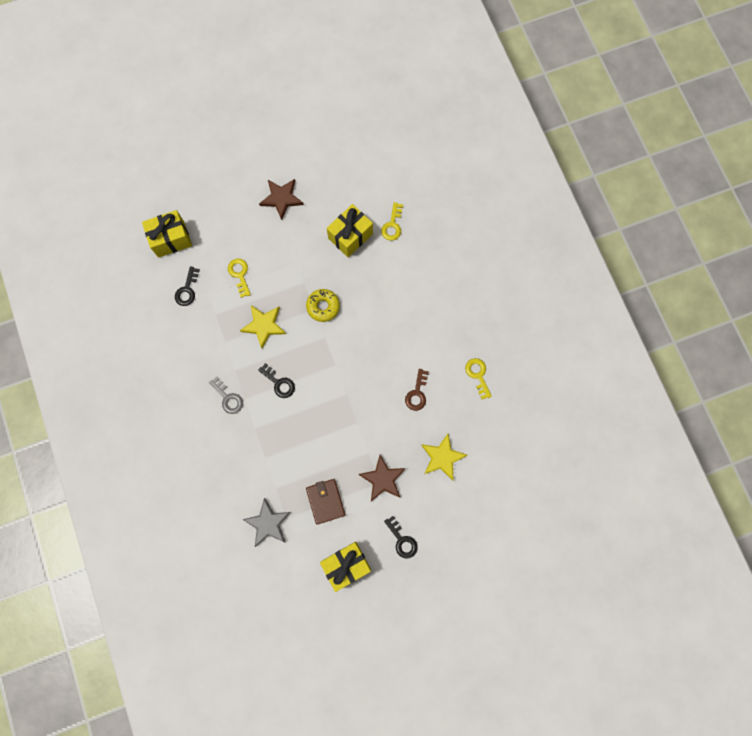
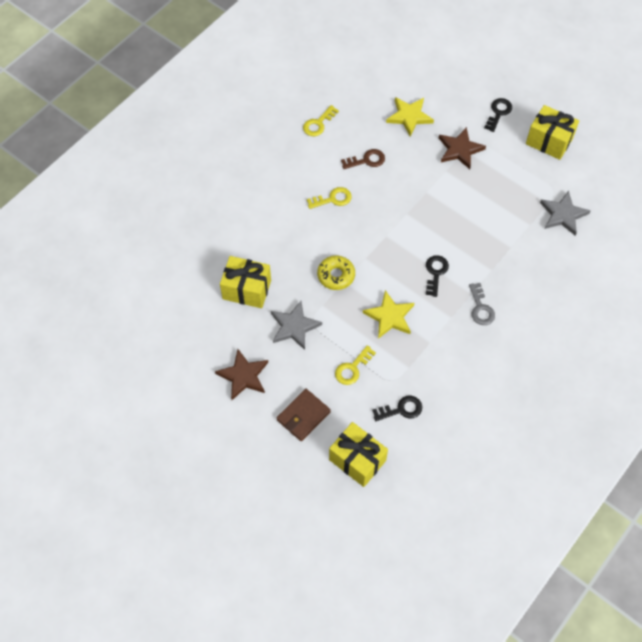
camera: 120 degrees left, 15 degrees down
grey key [209,377,243,414] -> grey key turned 150 degrees clockwise [469,283,495,325]
brown wallet [306,479,345,525] -> brown wallet moved to [277,389,331,441]
yellow key [381,202,403,240] -> yellow key moved to [307,187,352,209]
none -> grey star [271,301,322,350]

